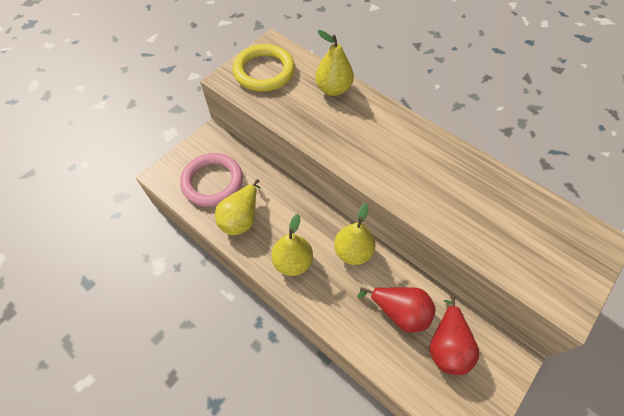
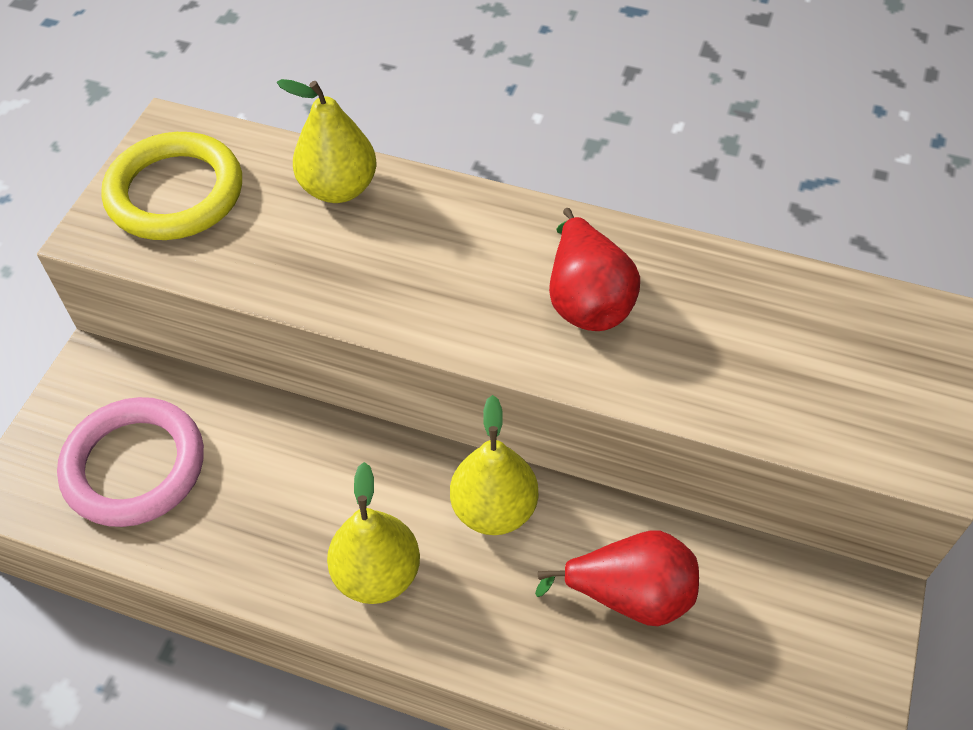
camera: 20 degrees left, 5 degrees down
yellow pear [215,179,260,235] -> none
red pear [429,295,479,375] -> red pear moved to [549,208,640,331]

